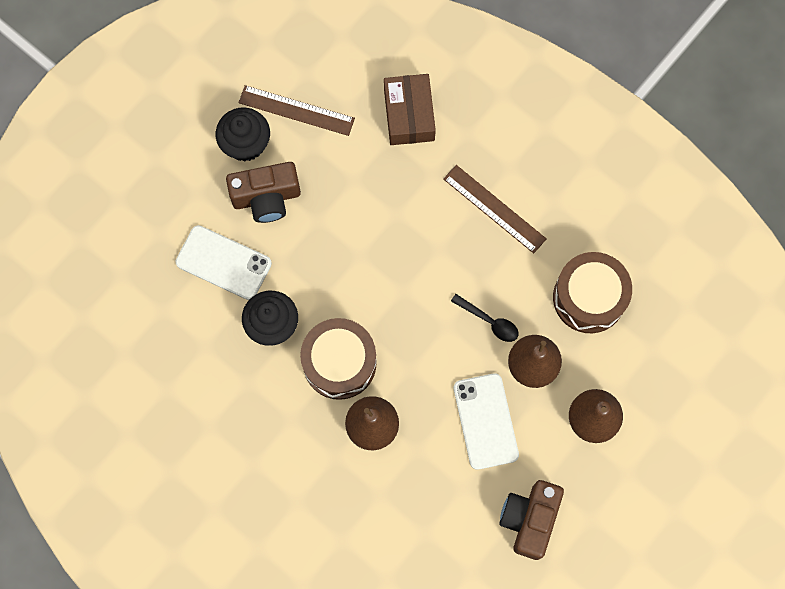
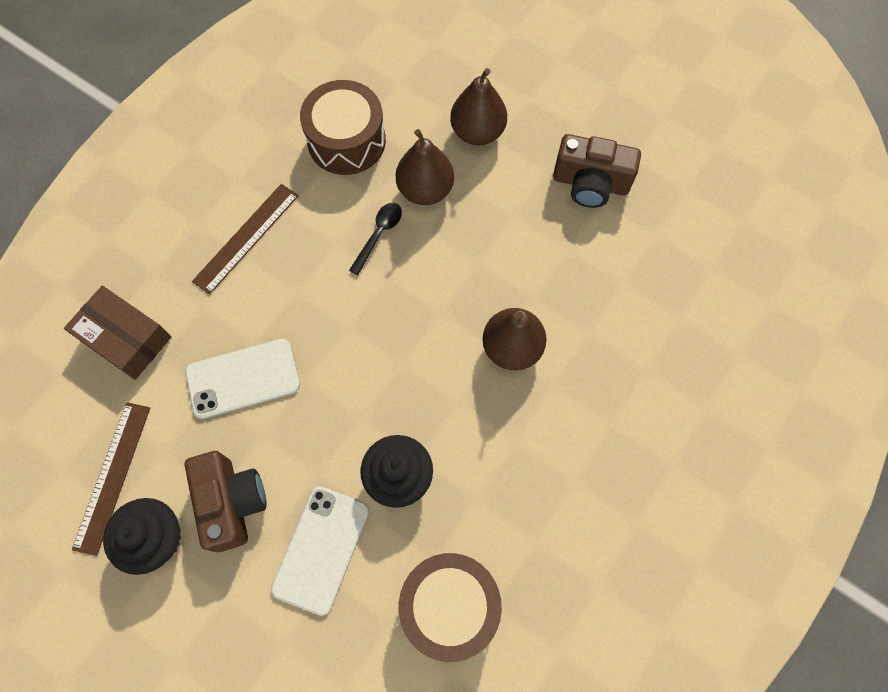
camera: 95 degrees left, 5 degrees down
brown drum [300,318,377,400] -> brown drum moved to [399,553,502,662]
brown box [384,74,436,145] -> brown box turned 45 degrees clockwise [64,286,171,380]
white phone [454,373,519,470] -> white phone moved to [185,339,300,419]

